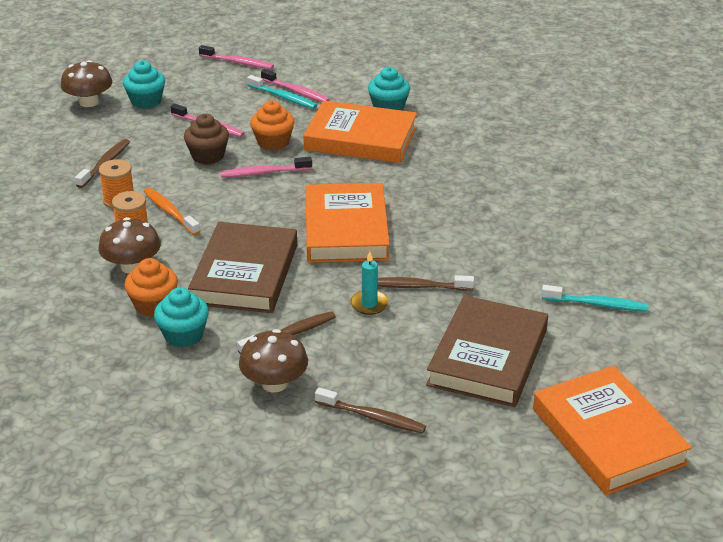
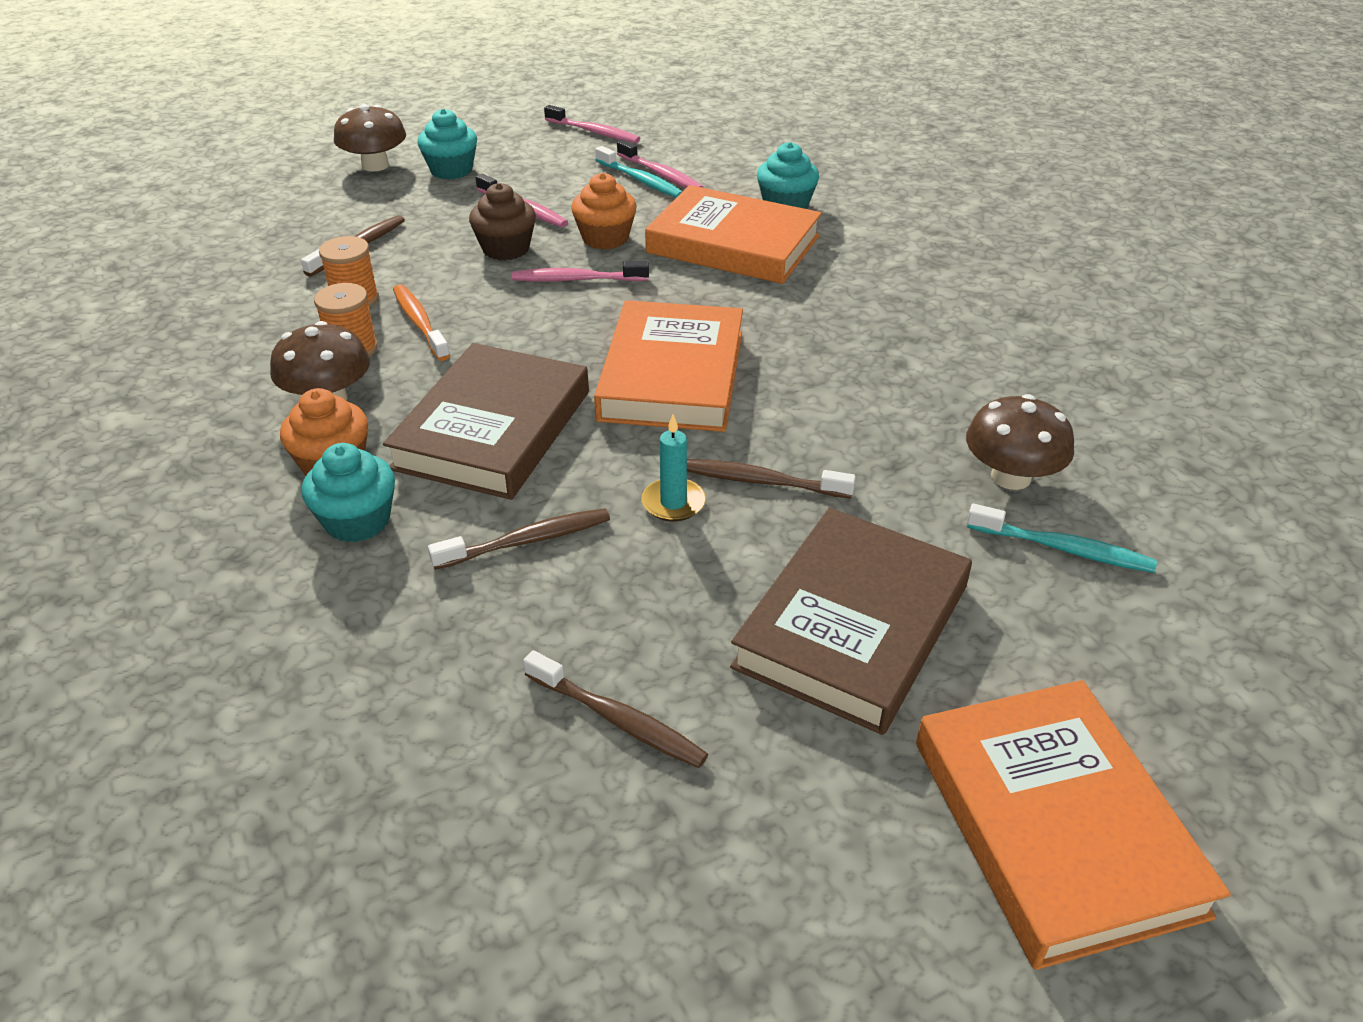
camera: 10 degrees right, 5 degrees up
brown mushroom [239,329,308,392] -> brown mushroom moved to [966,394,1074,490]

